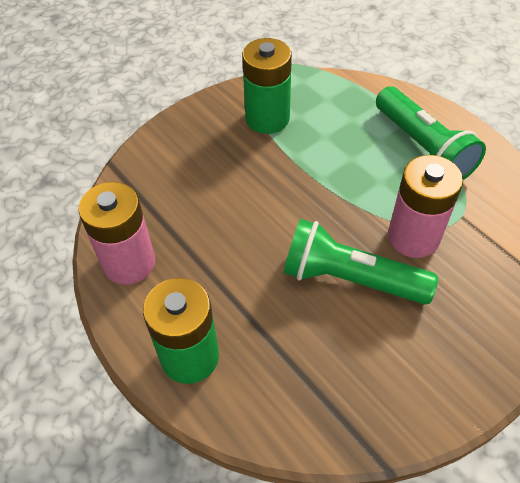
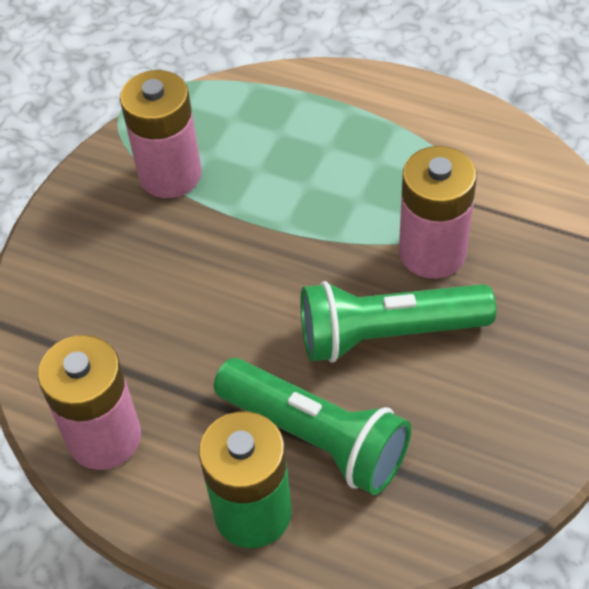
camera: 25 degrees left, 0 degrees up
green battery [242,38,292,134] -> pink battery [120,70,202,198]
green flashlight [376,86,486,180] -> green flashlight moved to [214,358,411,495]

